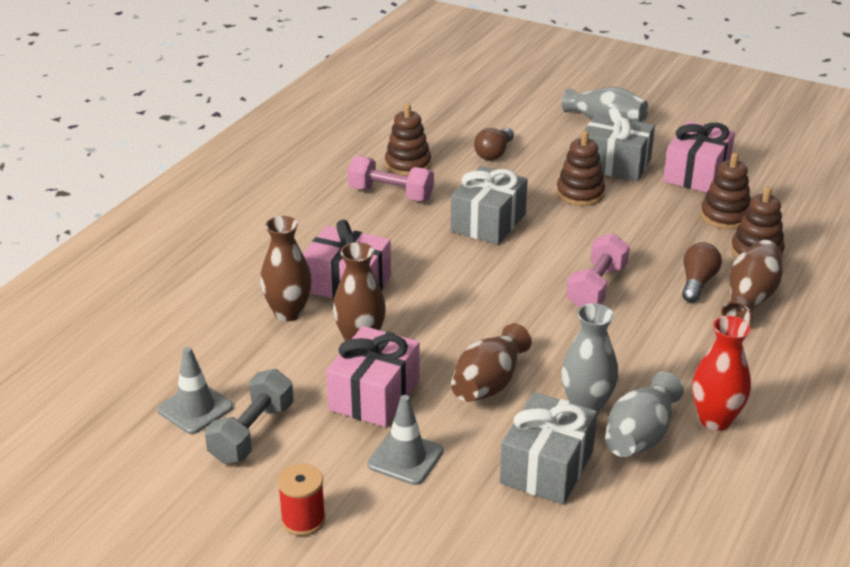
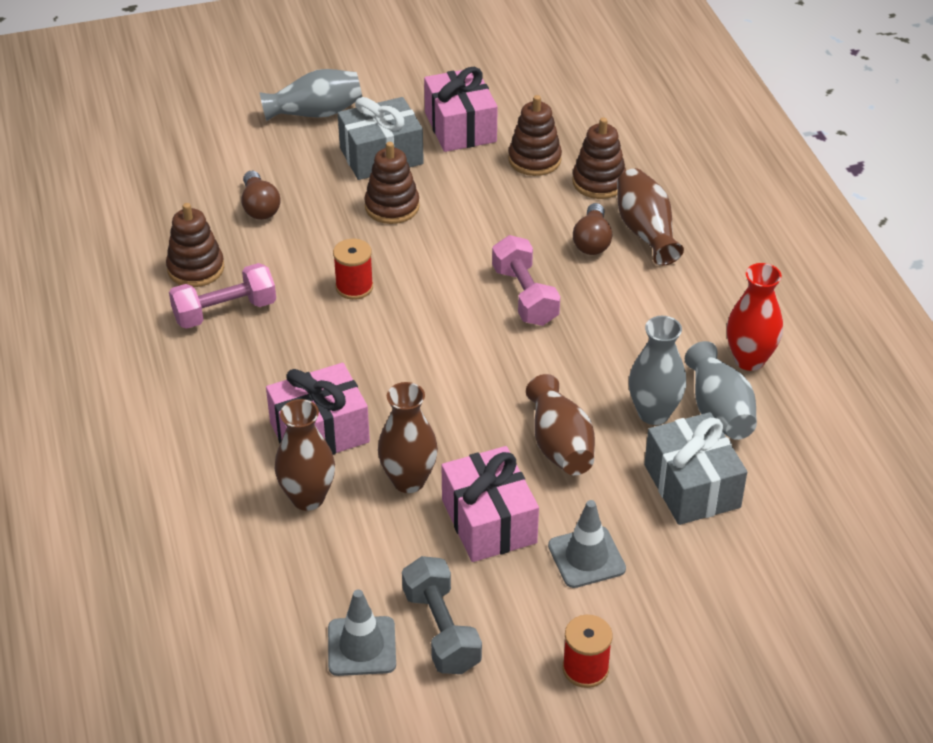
camera: 45 degrees left, 10 degrees up
grey gift [450,166,528,245] -> red spool [333,239,373,300]
brown light bulb [682,242,722,302] -> brown light bulb turned 150 degrees counterclockwise [573,203,612,255]

